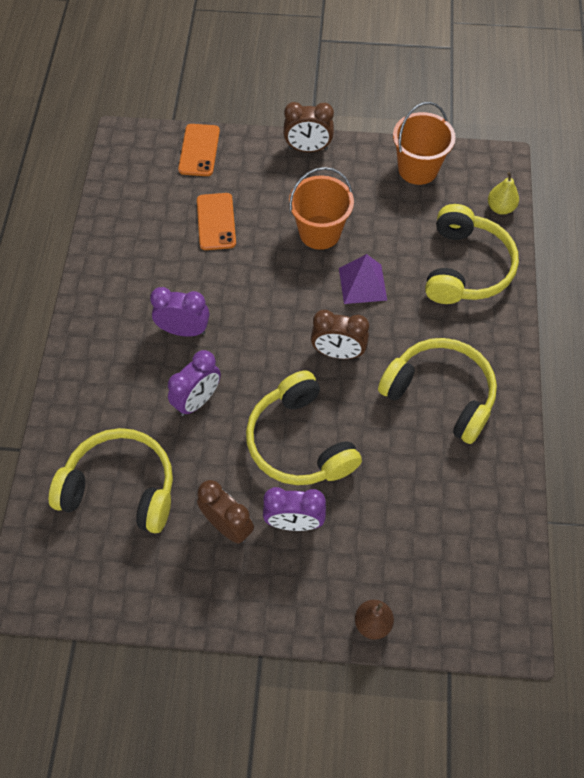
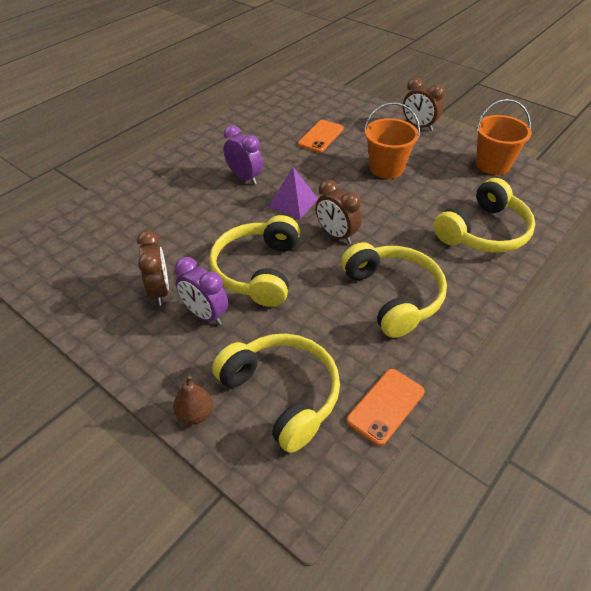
camera: 35 degrees right, 15 degrees down
yellow headphones [49,428,173,533] -> yellow headphones moved to [212,334,340,453]
purple clock [168,350,221,416] -> none
orange phone [178,124,220,176] -> orange phone moved to [347,369,425,446]
purple pyramid [339,254,387,304] -> purple pyramid moved to [268,167,318,219]
yellow pear [488,172,519,215] -> none

